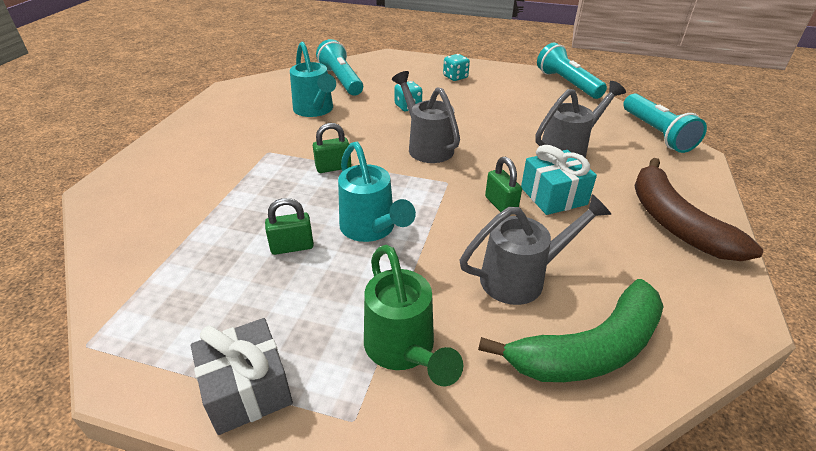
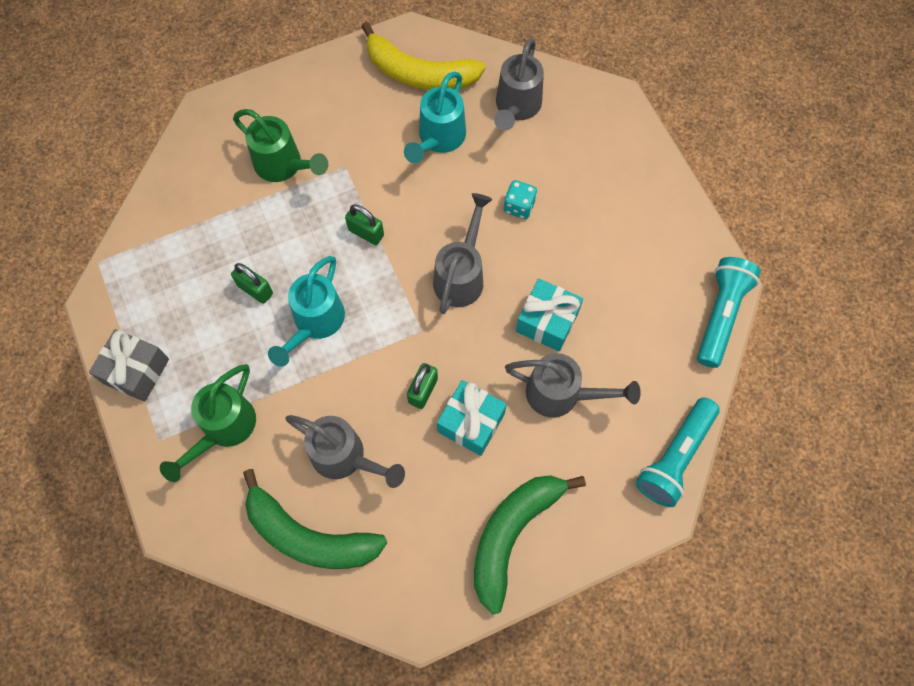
camera: 50 degrees right, 30 degrees up
turquoise flashlight [316,39,363,96] -> grey watering can [494,38,544,131]
turquoise dice [443,54,470,81] -> none
brown banana [634,158,763,261] -> green banana [474,475,586,615]
none -> green watering can [233,109,328,182]
none -> yellow banana [361,22,486,90]
none -> turquoise gift [516,279,583,351]

